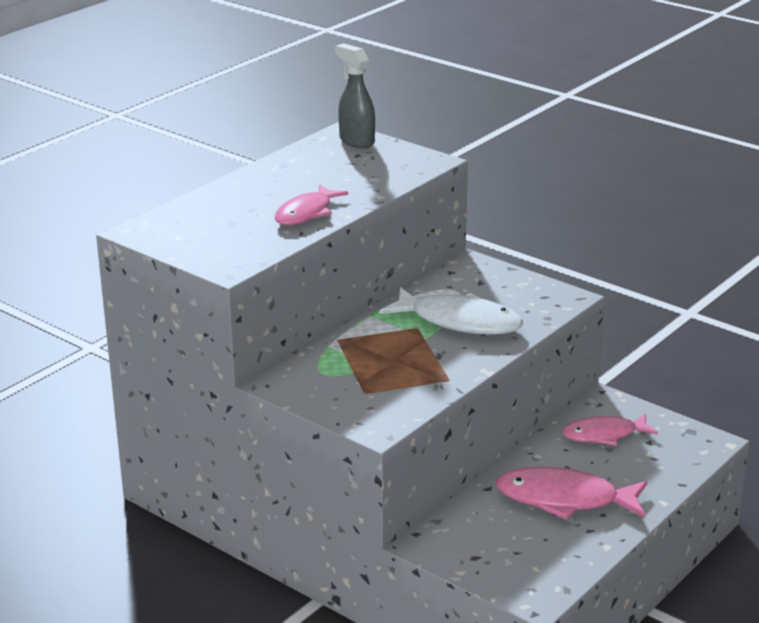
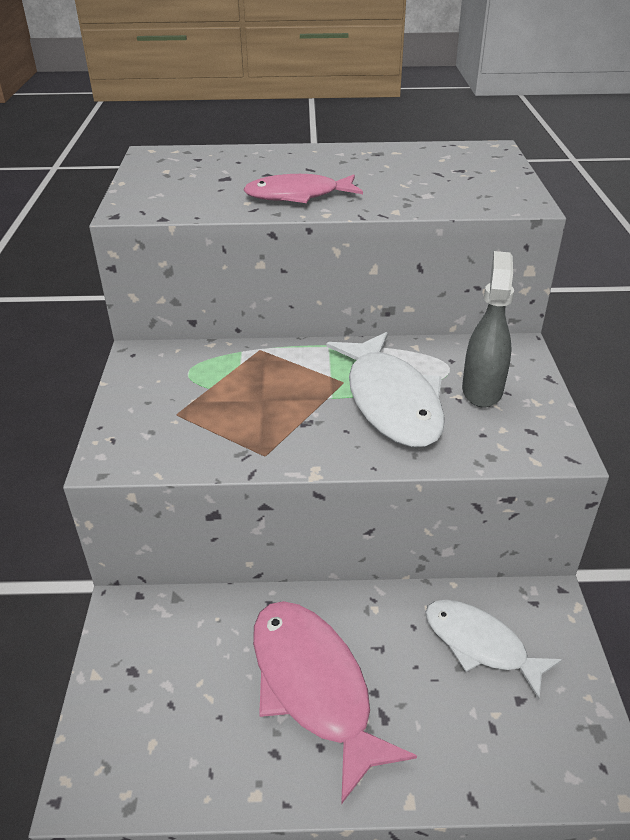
camera: 50 degrees right, 10 degrees up
grey spray bottle [335,43,375,148] -> grey spray bottle moved to [462,251,514,407]
pink fish [562,414,658,446] -> white fish [425,600,562,700]

